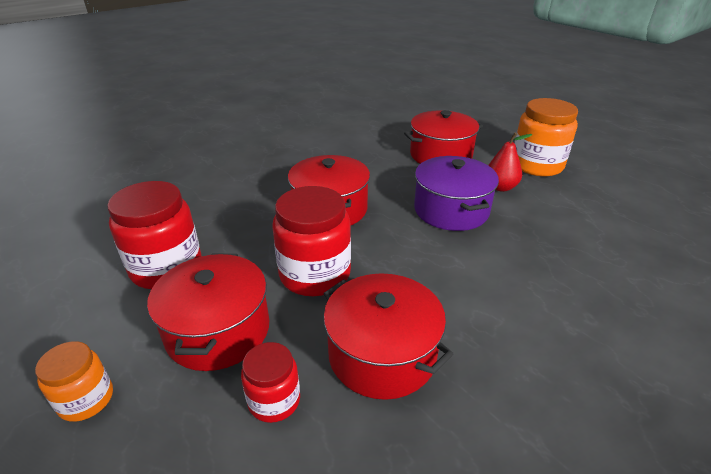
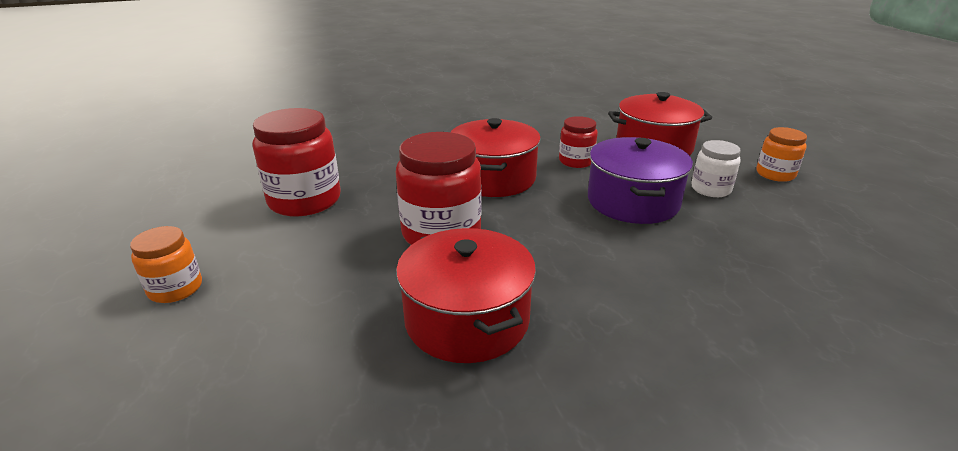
camera: 20 degrees right, 5 degrees down
red pot [147,254,269,371] -> none
red jar [241,342,300,423] -> red jar moved to [559,116,598,168]
red pear [488,133,532,192] -> white jar [691,140,741,197]
orange jar [514,98,578,177] -> orange jar [756,127,807,182], size x0.55

